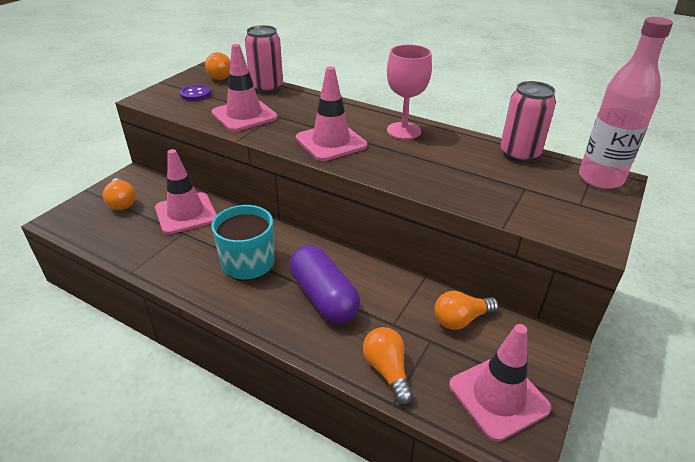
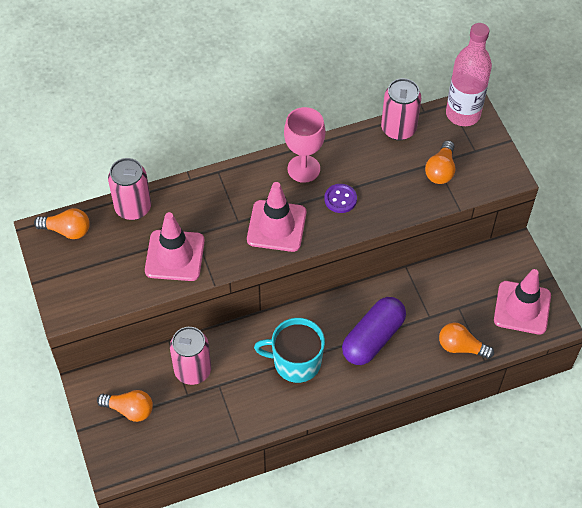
camera: 50 degrees left, 20 degrees up
pink traffic cone [155,149,217,234] -> pink can [170,327,211,385]
purple button [180,85,211,101] -> purple button moved to [324,184,357,213]
purple capsule [289,245,360,323] -> purple capsule turned 60 degrees counterclockwise [342,297,406,365]
orange light bulb [434,291,498,330] -> orange light bulb moved to [425,140,455,184]

